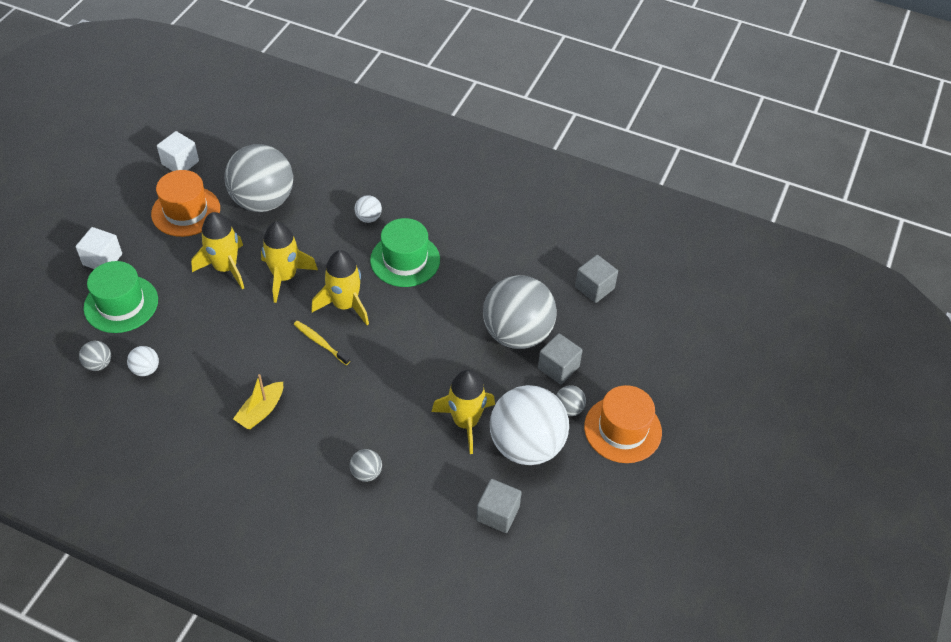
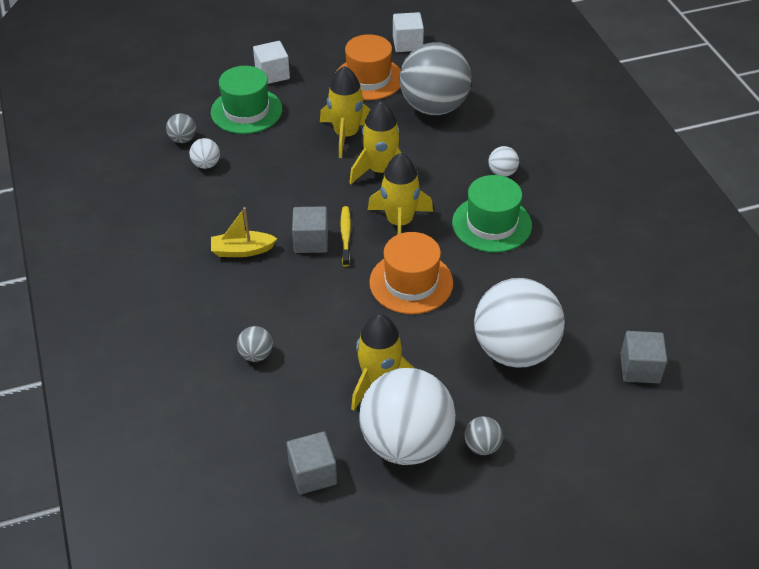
camera: 50 degrees right, 5 degrees down
grey ball [483,275,557,349] -> white ball [474,278,565,368]
grey cube [538,333,583,384] -> grey cube moved to [292,206,328,253]
orange hat [584,385,662,463] -> orange hat moved to [369,232,453,314]

